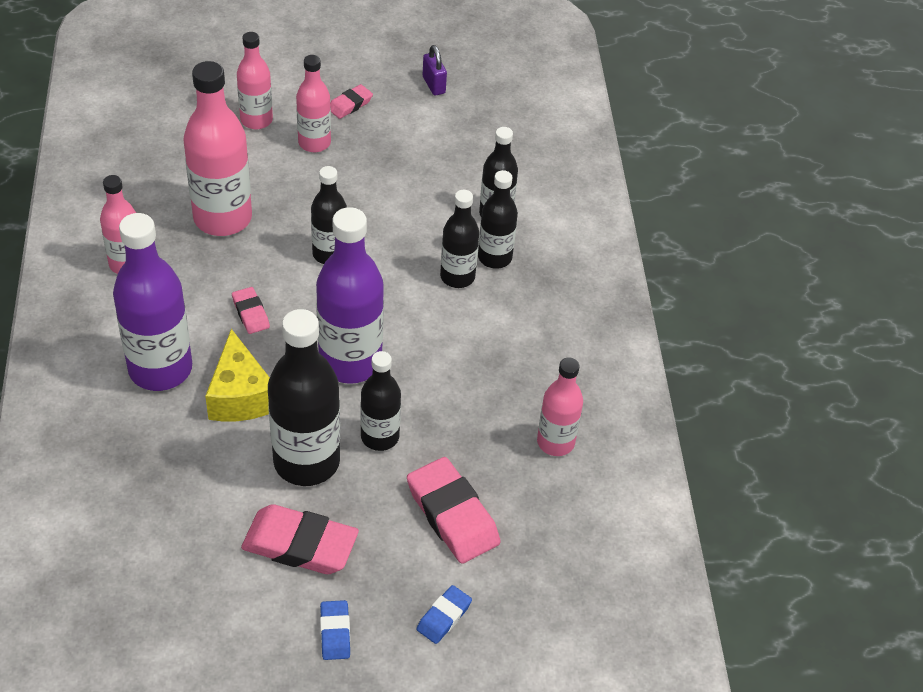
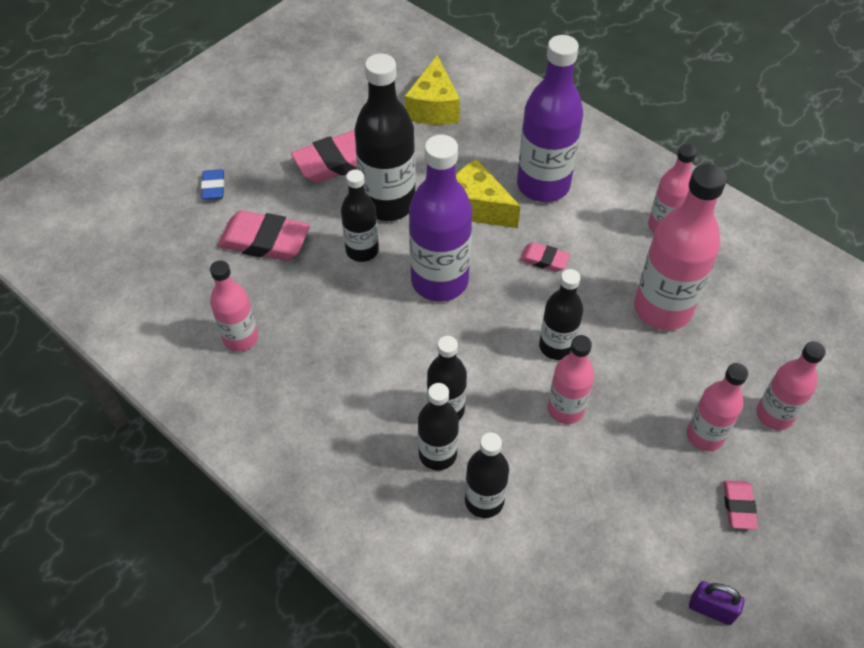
camera: 140 degrees right, 5 degrees up
blue eraser [320,600,350,660] -> none
none -> yellow cheese [405,55,460,125]
none -> pink bottle [548,335,594,424]

